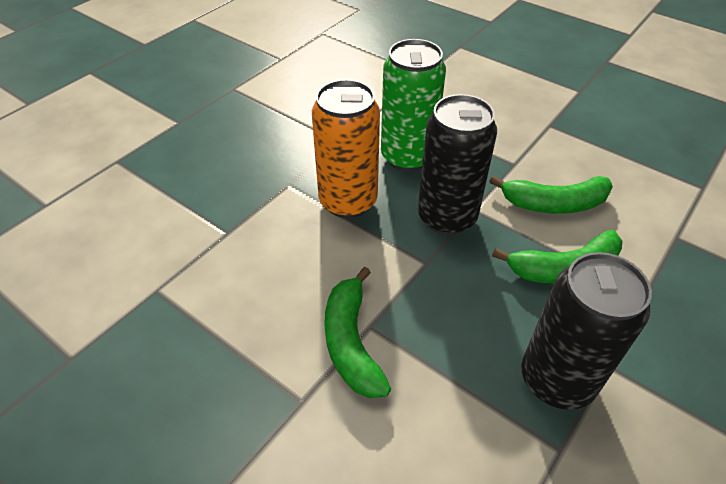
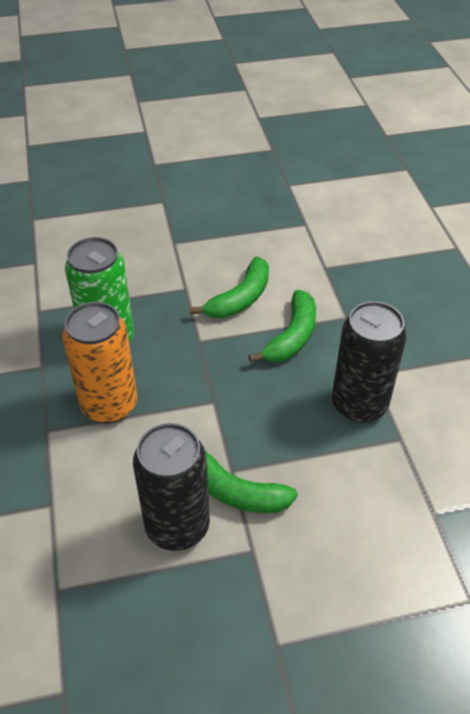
camera: 50 degrees left, 0 degrees up
black can [418,94,497,235] -> black can moved to [133,423,210,551]

